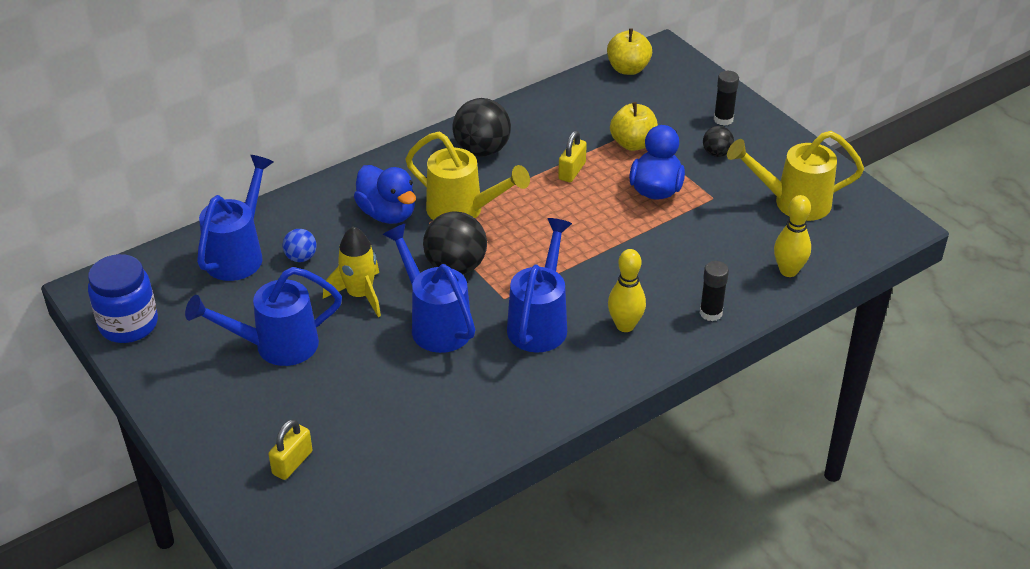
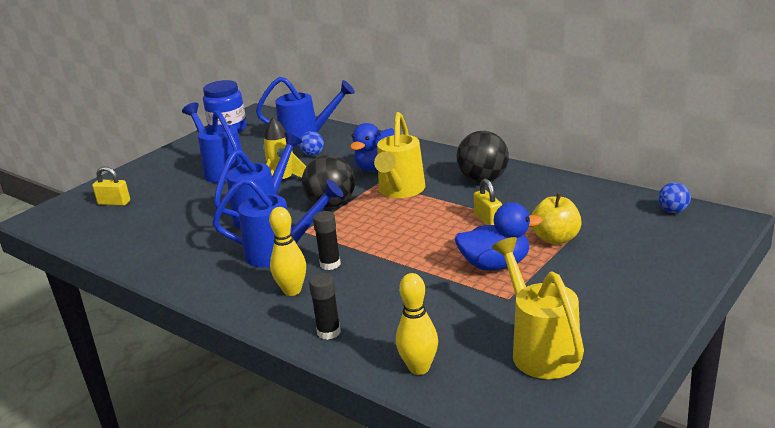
camera: 75 degrees right, 15 degrees down
yellow padlock [558,131,587,182] -> yellow padlock turned 60 degrees clockwise [474,179,502,225]
yellow apple [607,28,652,75] -> blue ball [658,182,691,213]
black ball [703,126,734,157] -> none
black glue stick [714,71,739,126] -> black glue stick moved to [313,211,341,270]

